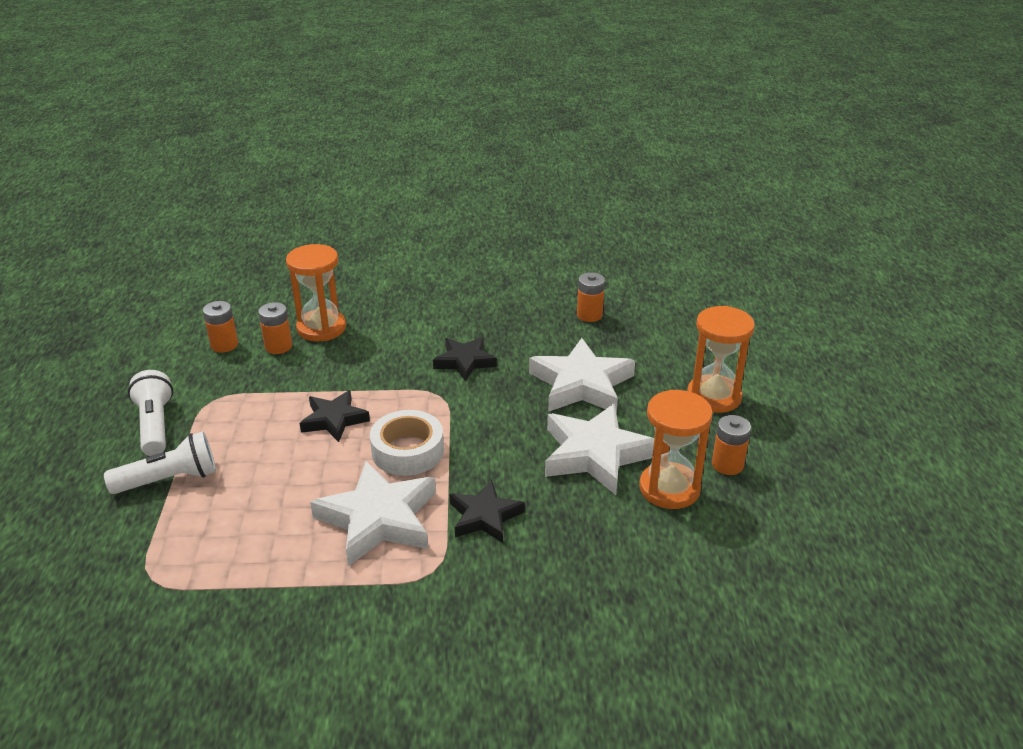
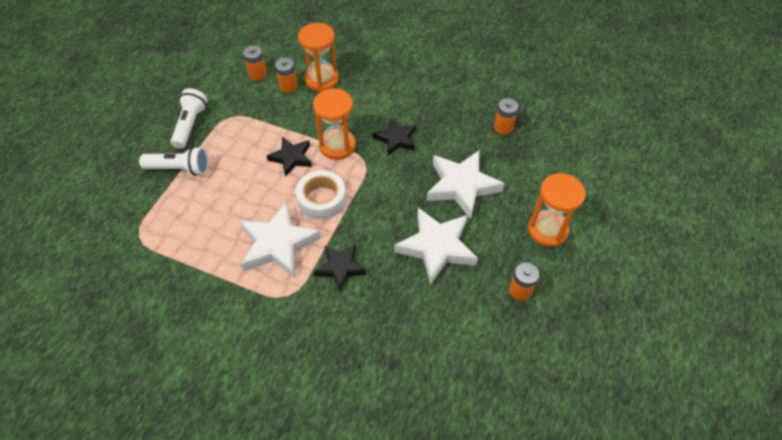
camera: 25 degrees right, 20 degrees up
orange hourglass [639,390,713,509] -> orange hourglass moved to [313,88,356,160]

